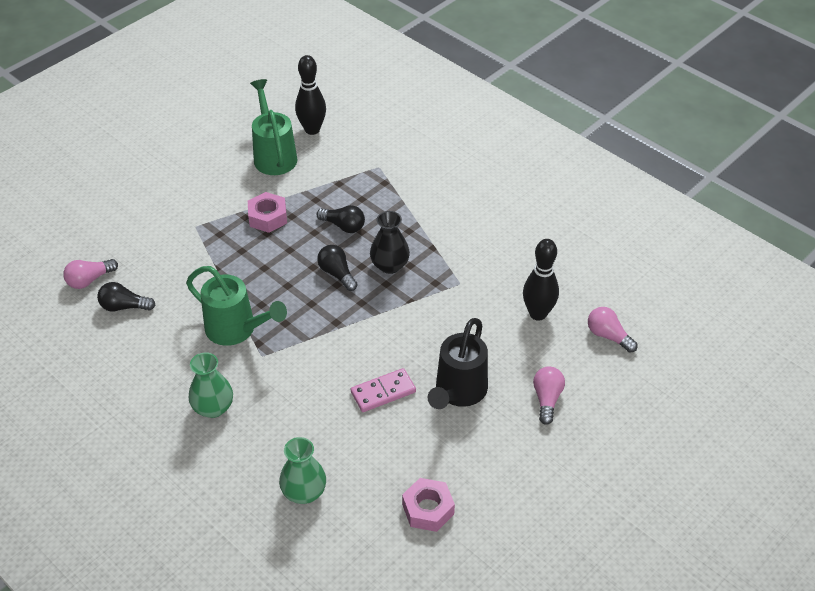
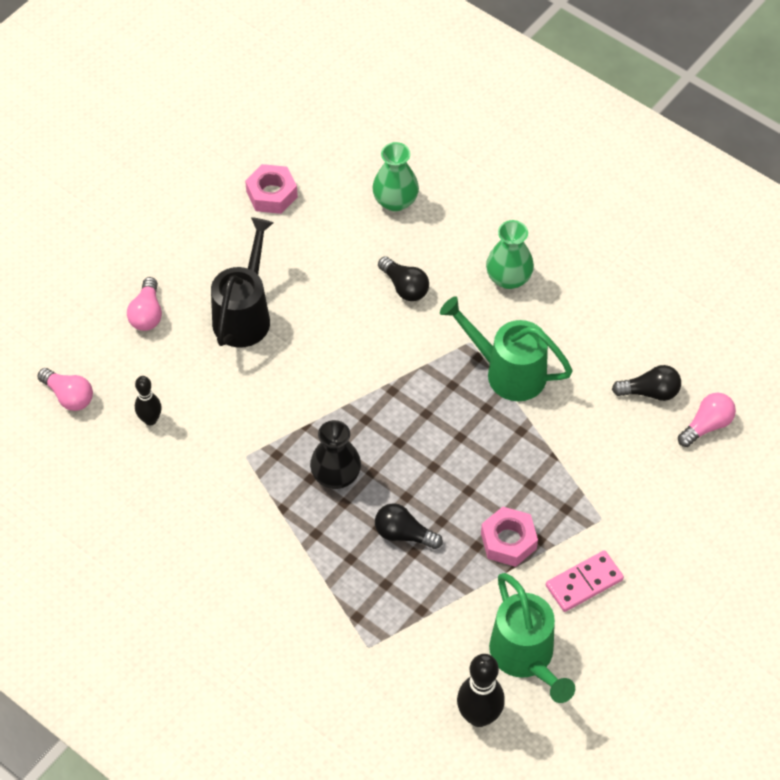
camera: 175 degrees right, 10 degrees up
black light bulb [317,245,358,291] -> black light bulb moved to [378,256,429,301]
pink domino [351,368,416,412] -> pink domino moved to [546,550,624,612]
black bowling pin [523,239,559,321] -> black bowling pin [135,376,162,425], size x0.62

